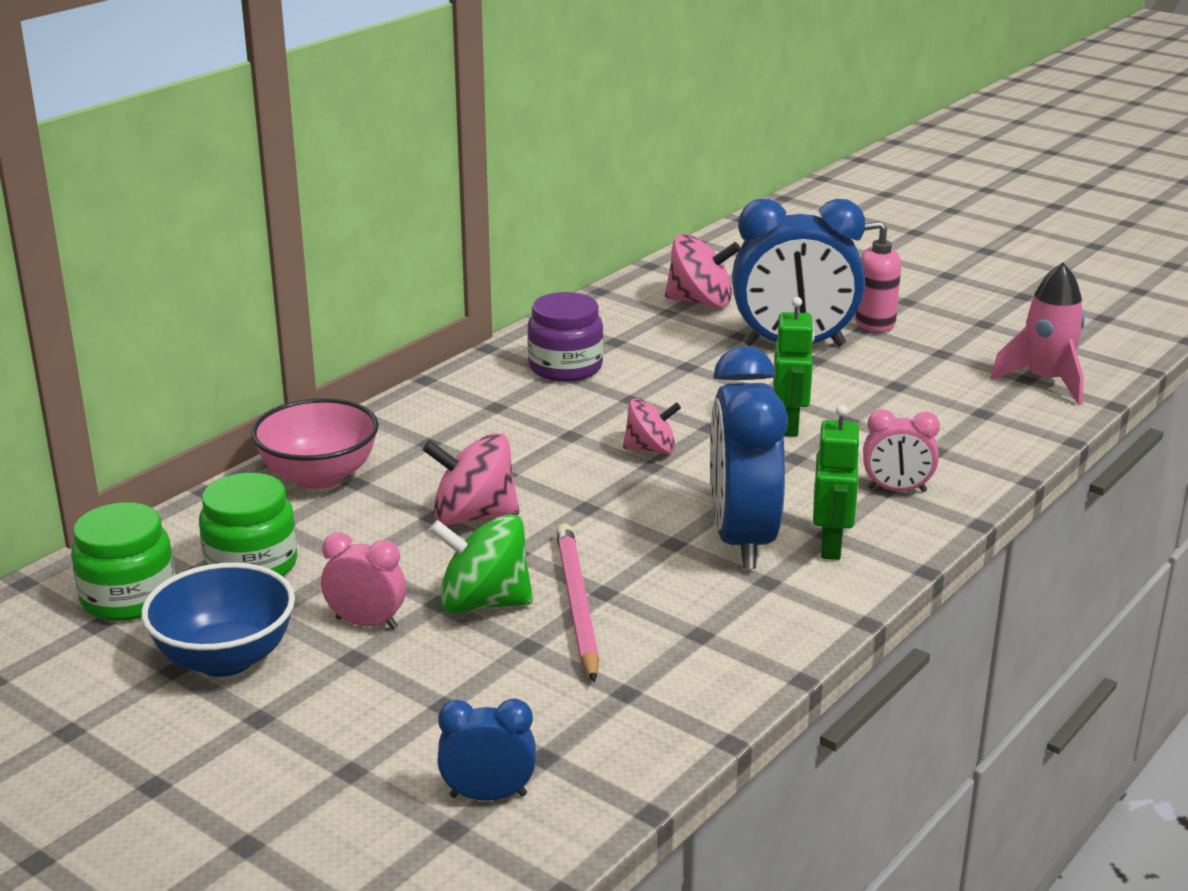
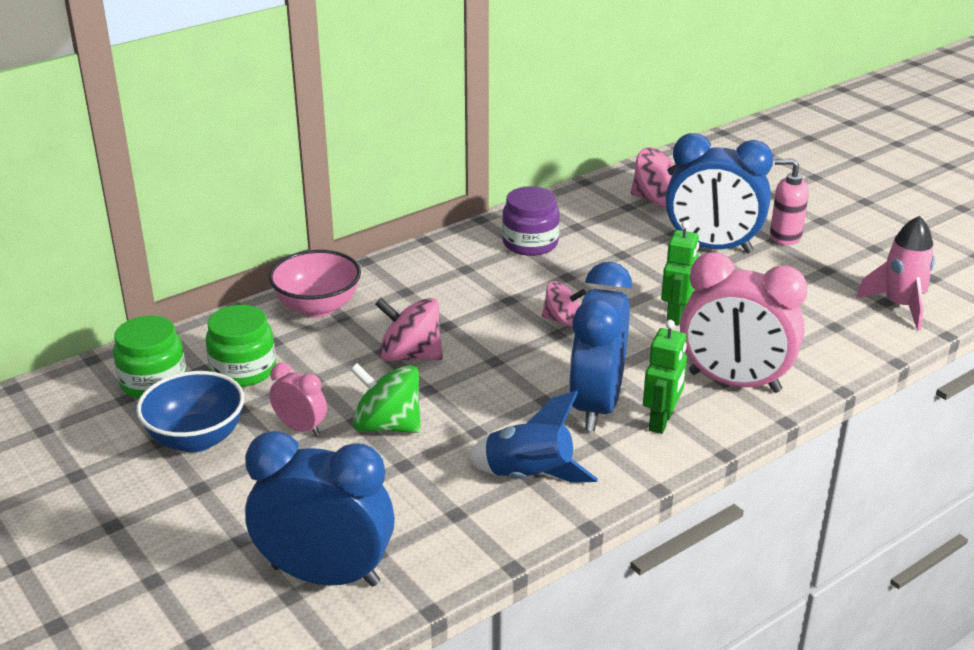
camera: 15 degrees right, 5 degrees up
blue clock [437,699,536,801] -> blue clock [245,431,395,587], size x2.05
pink pencil [556,523,599,683] -> none
pink clock [863,409,940,492] -> pink clock [680,252,808,393], size x2.05
none -> blue rocket [466,391,598,483]

